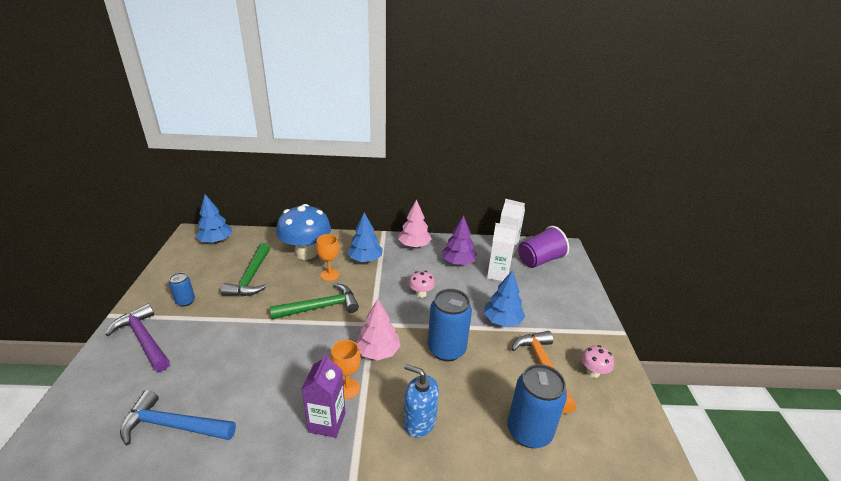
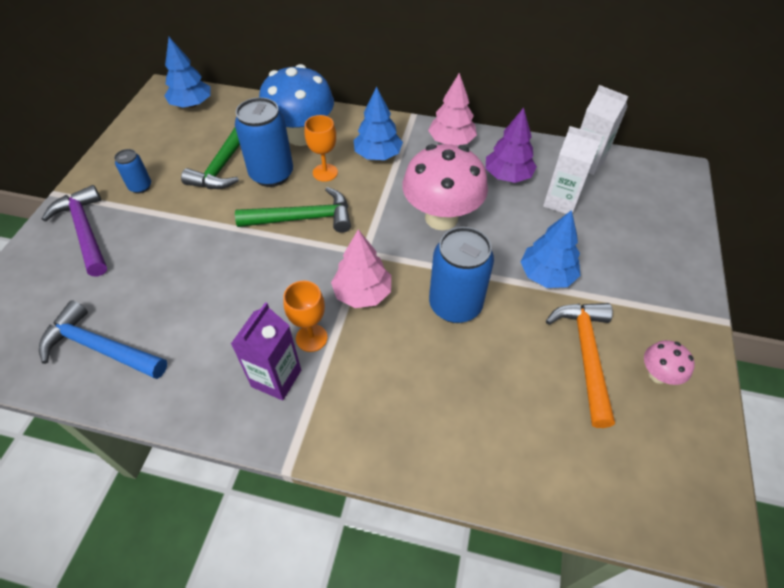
camera: 15 degrees right, 20 degrees up
blue soap dispenser [404,364,439,438] -> none
pink mushroom [408,271,435,298] -> pink mushroom [402,144,488,230], size x2.18
blue can [508,364,567,448] -> blue can moved to [235,97,293,187]
purple cup [518,226,569,268] -> none

